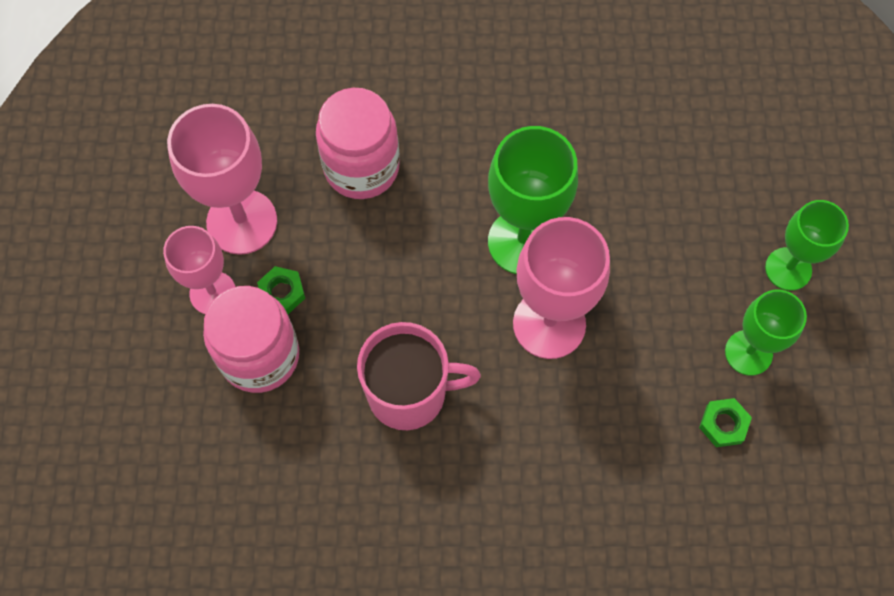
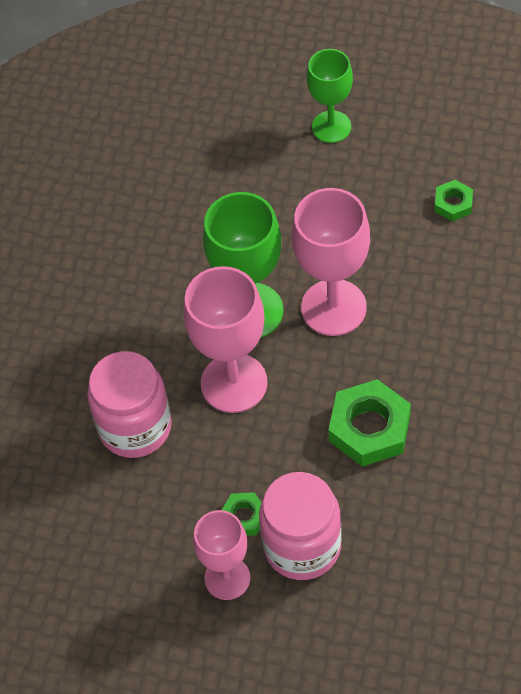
camera: 70 degrees left, 10 degrees down
pink goblet [167,104,277,255] -> pink goblet moved to [184,266,268,413]
pink mug [357,322,481,430] -> green nut [328,379,411,467]
green goblet [725,290,807,376] -> none

